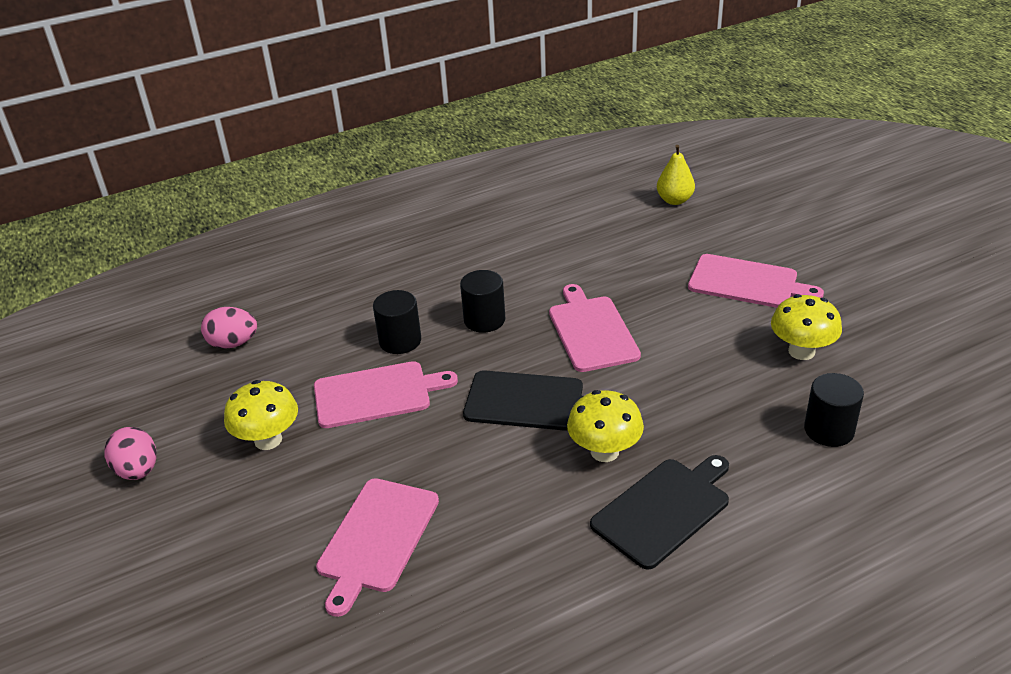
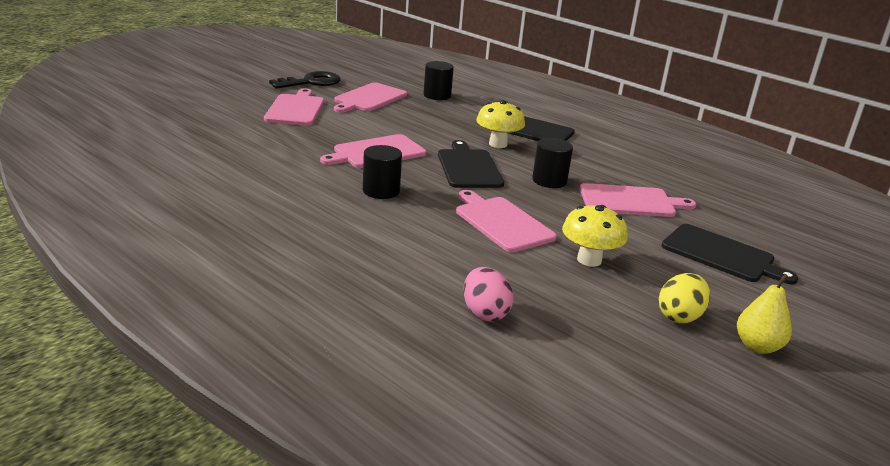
camera: 115 degrees left, 10 degrees down
pink egg [104,427,157,480] -> yellow egg [659,273,710,323]
black cylinder [373,290,421,354] -> black cylinder moved to [532,138,573,188]
yellow pear [657,145,695,205] -> yellow pear moved to [737,274,792,354]
yellow mushroom [771,294,842,360] -> pink cutting board [334,82,407,113]
none -> black key [269,71,341,89]
none -> black cutting board [661,224,798,284]

